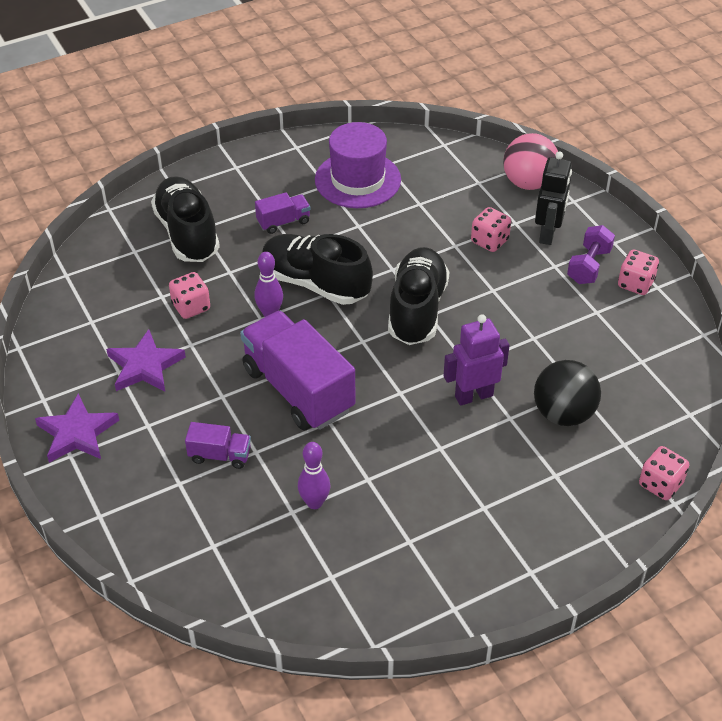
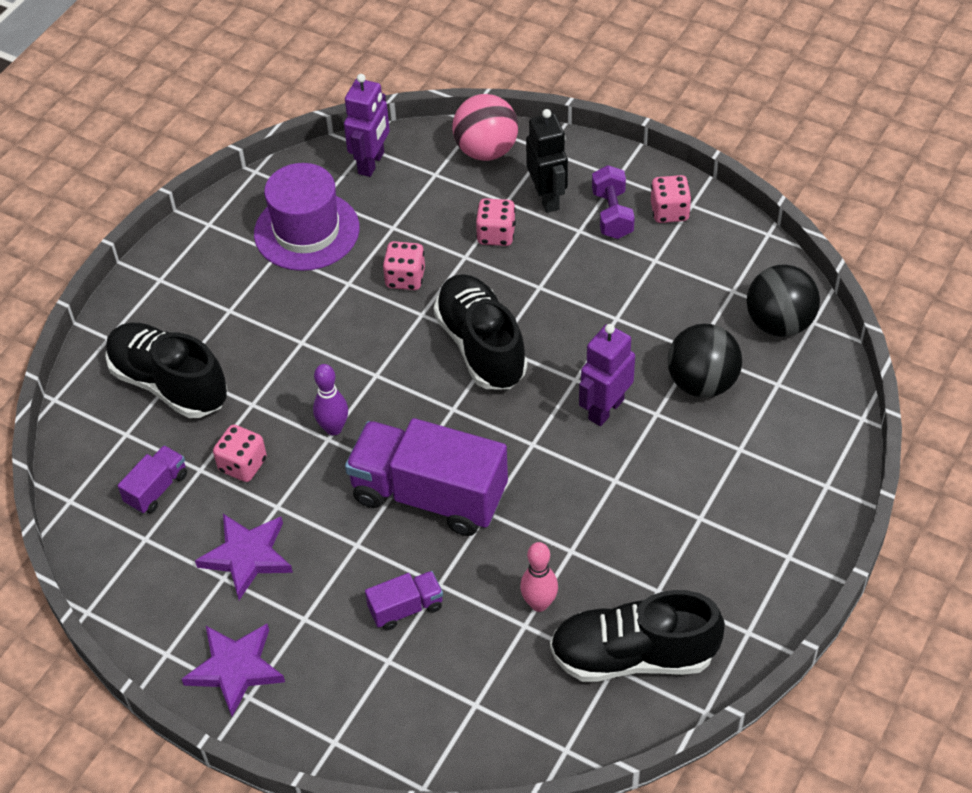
camera: 30 degrees left, 5 degrees up
purple truck [255,192,310,234] -> purple truck moved to [118,445,187,514]
black shoe [262,234,373,305] -> black shoe moved to [550,590,725,682]
purple bowling pin [298,442,330,509] -> pink bowling pin [520,542,558,612]
pink dice [639,446,689,500] -> pink dice moved to [383,241,425,290]
none -> purple robot [344,74,390,177]
none -> black ball [747,264,820,337]

